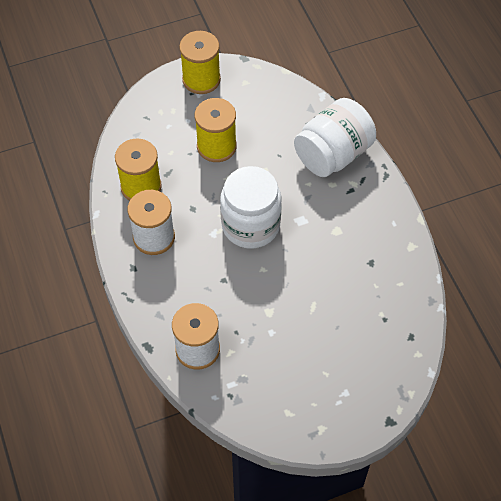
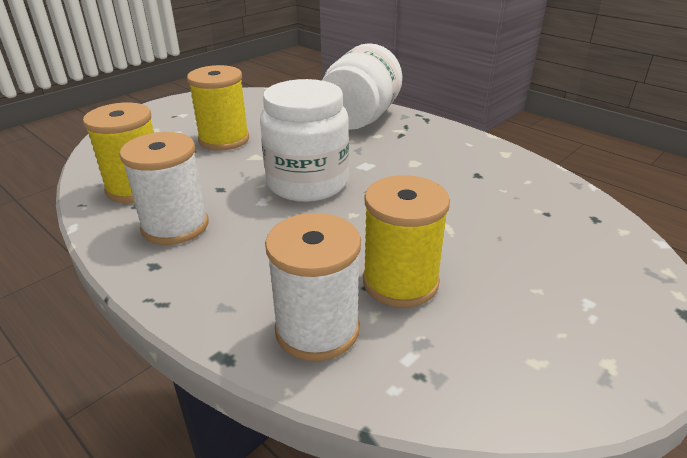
camera: 25 degrees left, 25 degrees down
yellow spool [179,31,221,94] -> yellow spool moved to [363,175,450,308]

